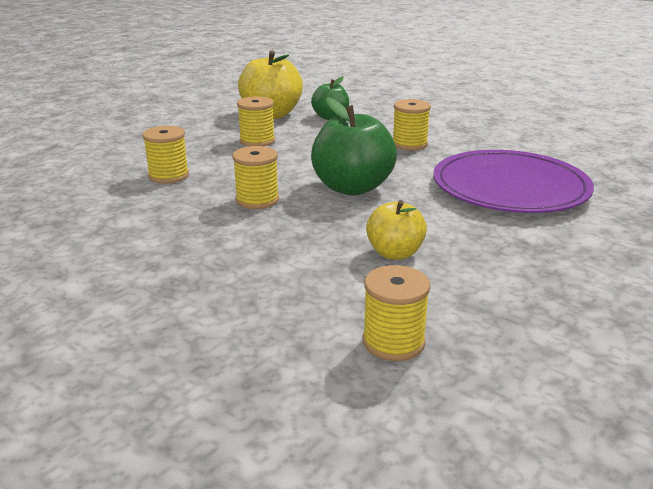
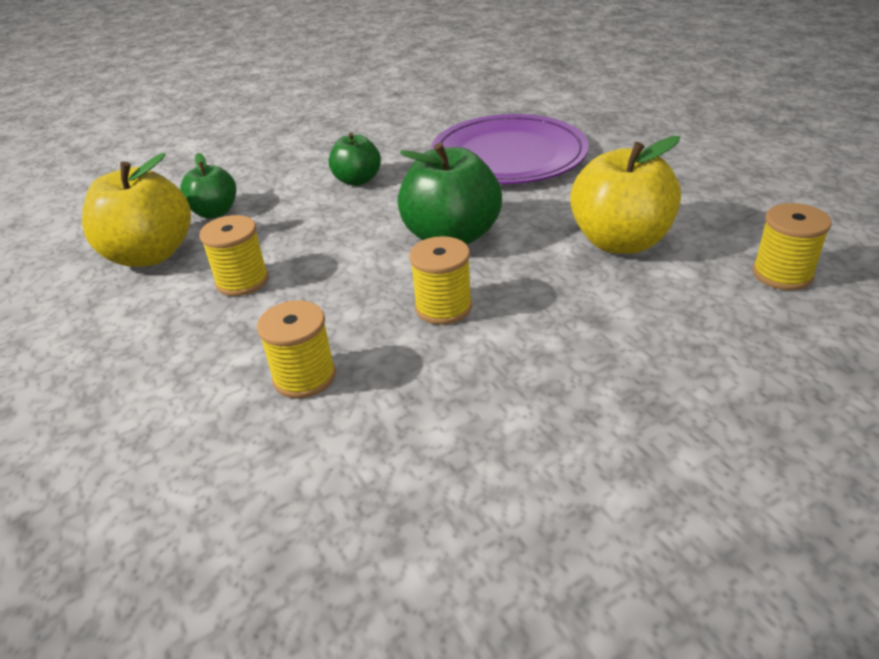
camera: 65 degrees left, 10 degrees up
yellow apple [366,200,427,260] -> yellow apple [570,136,681,254], size x1.70
yellow spool [393,99,431,150] -> green apple [329,133,381,186]

